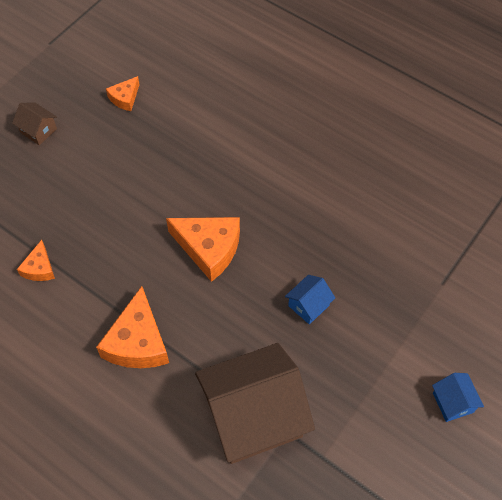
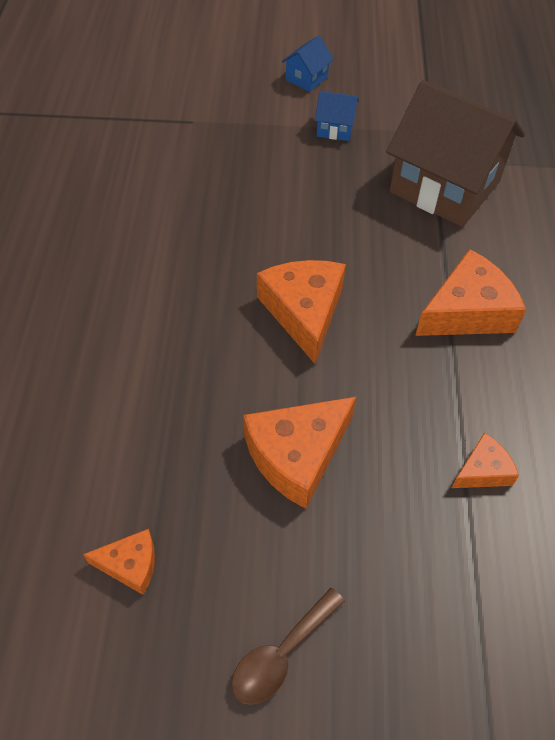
camera: 125 degrees left, 5 degrees down
brown house [12,103,57,145] -> brown spoon [231,588,345,705]
blue house [285,275,335,324] -> blue house moved to [315,91,359,141]
none -> orange cheese [243,397,356,509]

